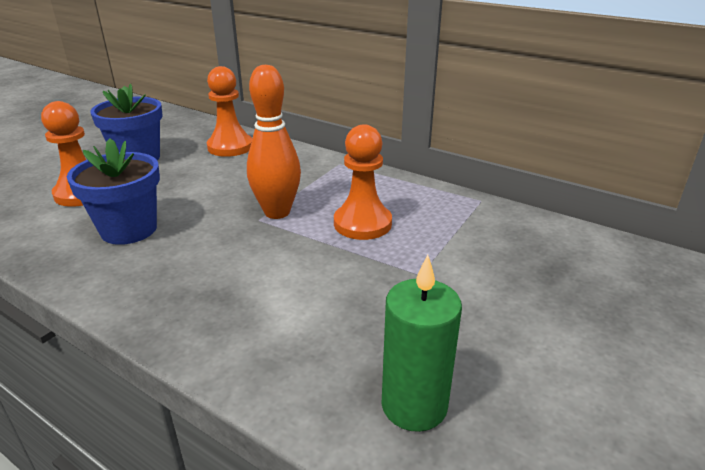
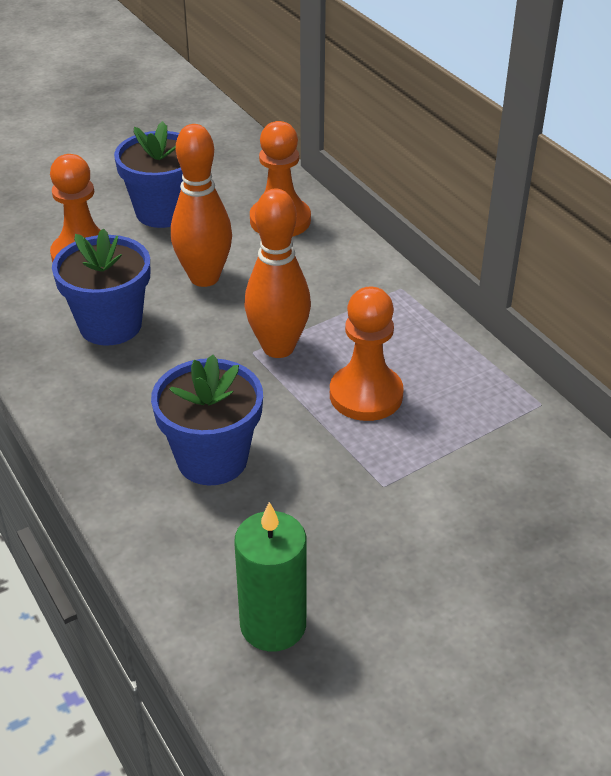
camera: 25 degrees right, 10 degrees up
none -> blue flower pot [151,355,263,485]
none -> orange bowling pin [171,124,232,287]

